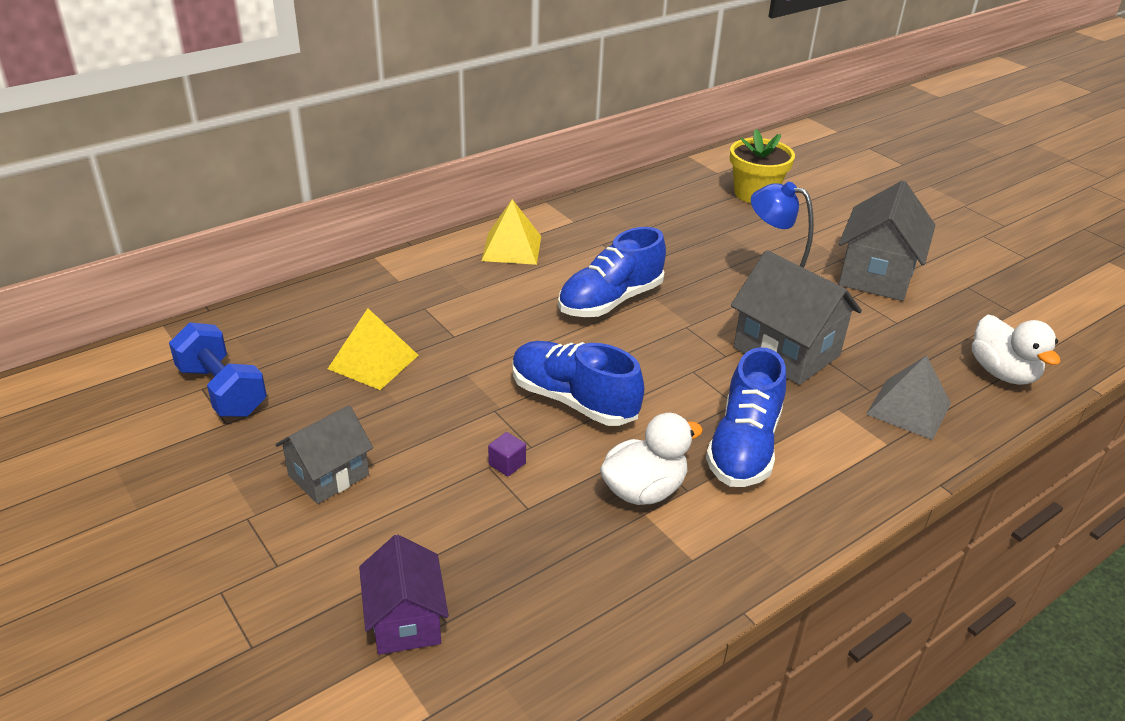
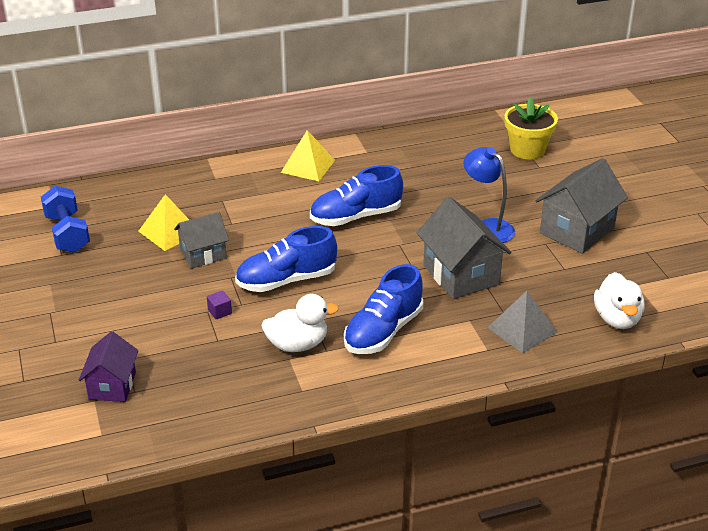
camera: 20 degrees right, 0 degrees up
grey house [275,405,373,504] -> grey house moved to [174,212,229,268]
blue shoe [513,341,644,426] -> blue shoe turned 75 degrees counterclockwise [235,226,337,292]

